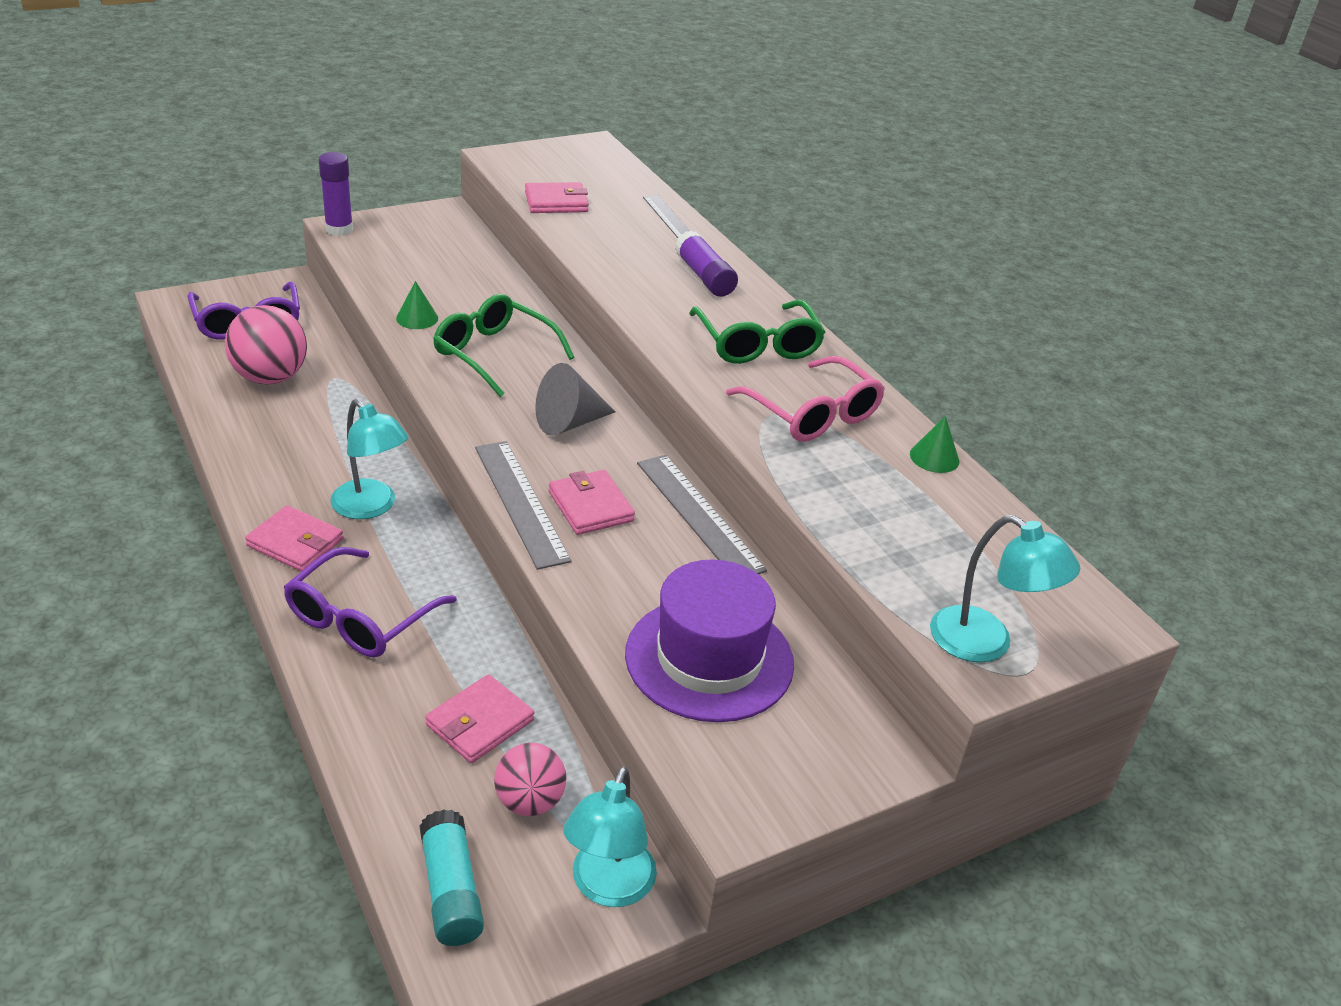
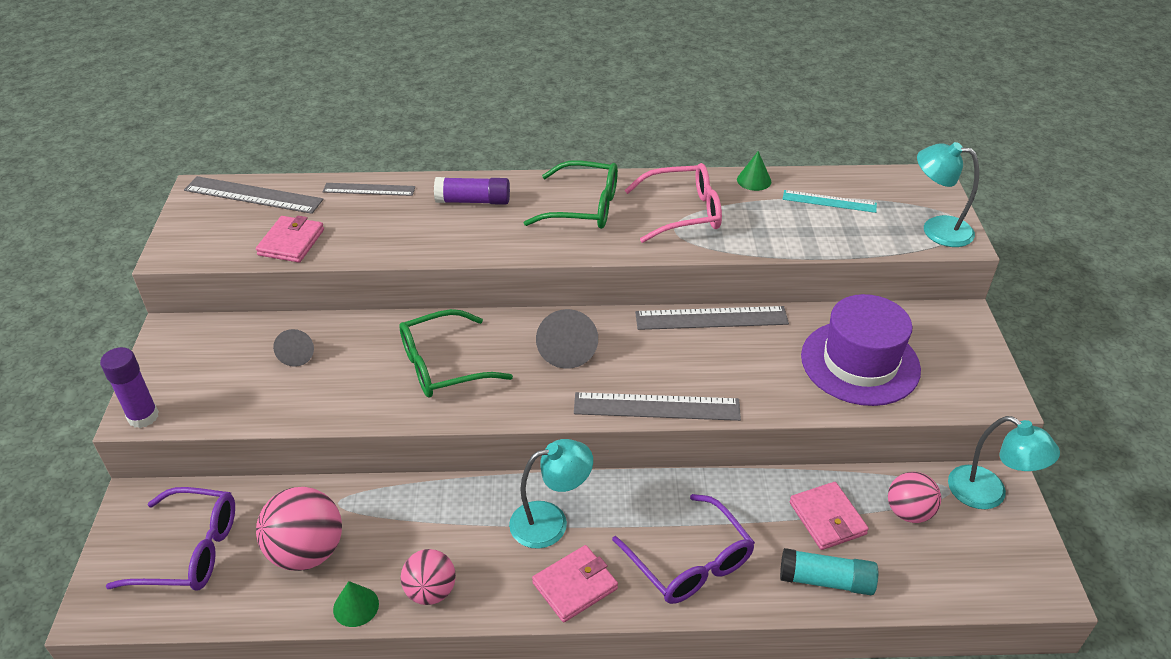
camera: 60 degrees left, 5 degrees up
green cone [396,281,438,329] -> green cone moved to [333,581,379,627]
turquoise glue stick [419,810,484,946] -> turquoise glue stick moved to [780,548,878,595]
pink wallet [549,470,635,535] -> none
turquoise lamp [930,515,1080,662] -> turquoise lamp turned 135 degrees counterclockwise [917,142,979,247]
none -> grey ruler [184,176,323,214]
none -> grey cone [273,329,314,367]
none -> pink ball [401,549,456,605]
none -> turquoise ruler [783,190,877,213]

